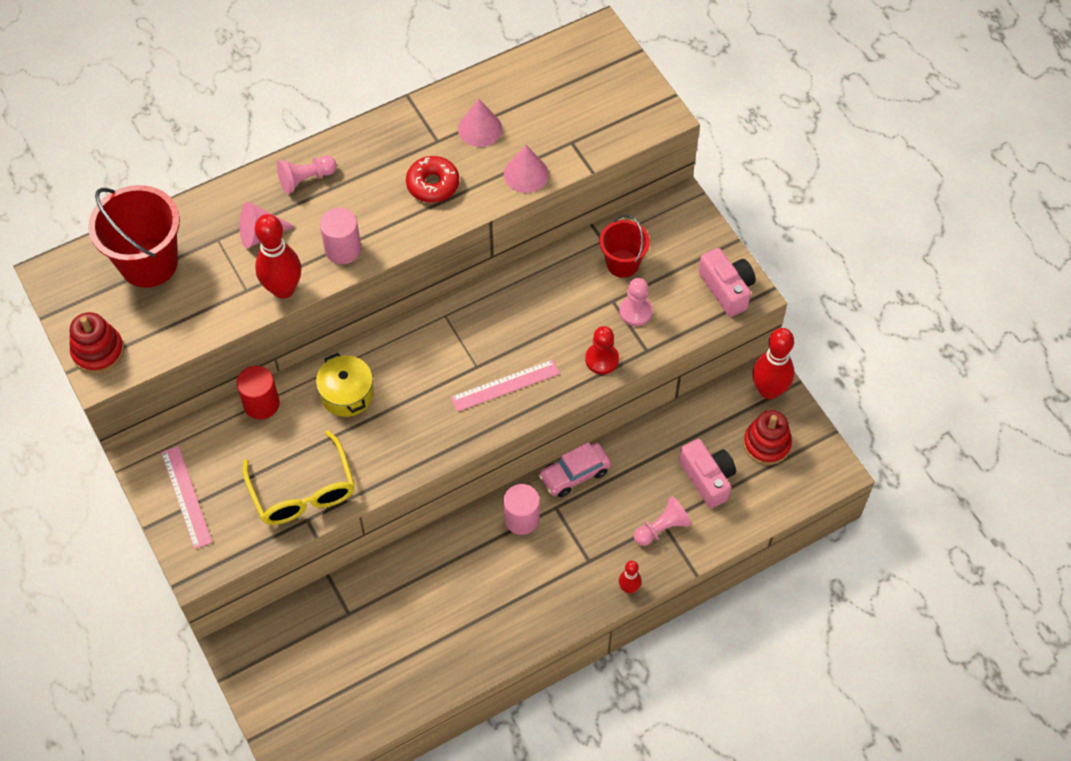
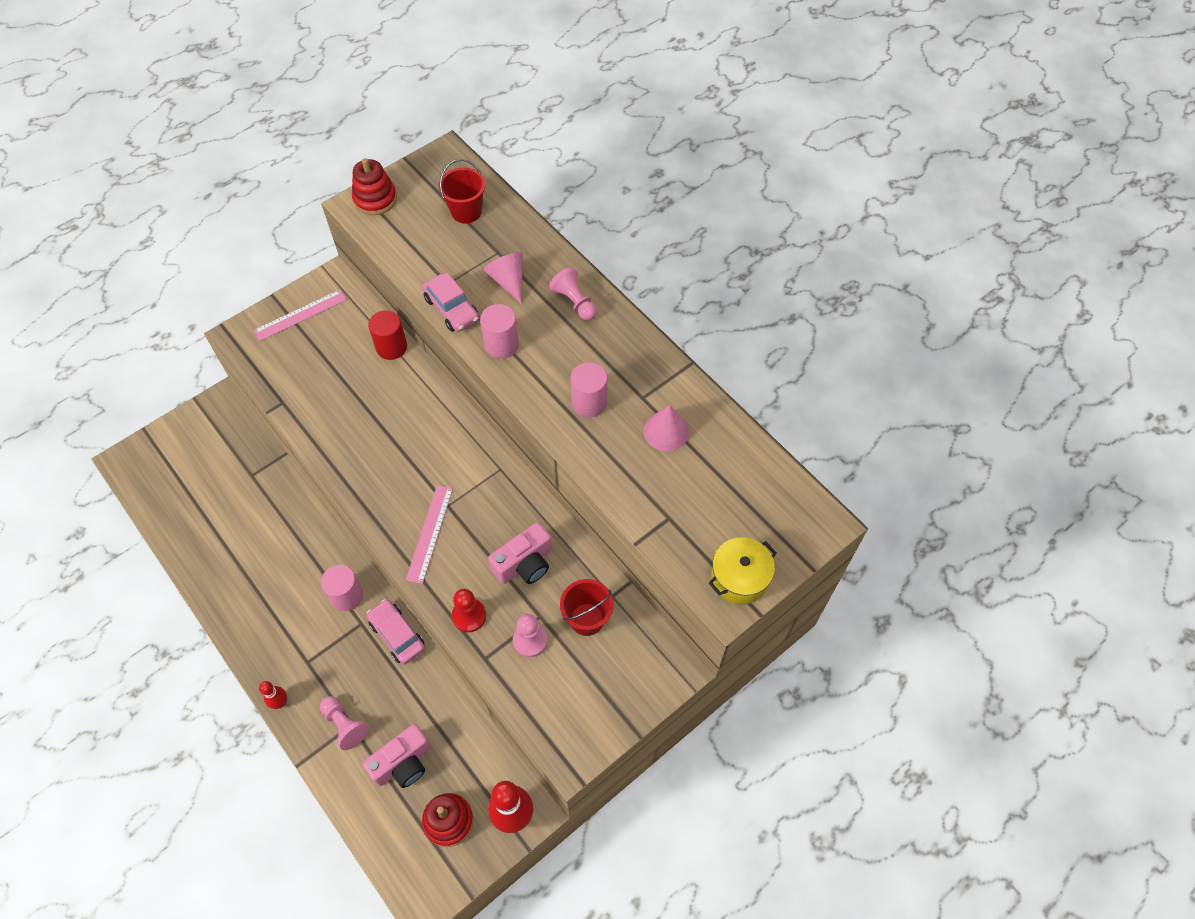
camera: 80 degrees right, 0 degrees up
red bucket [88,185,180,288] -> red bucket [439,159,486,223], size x0.60
yellow glasses [243,431,355,525] -> none
red bowling pin [255,214,301,299] -> pink car [422,273,479,332]
yellow pot [316,353,374,417] -> yellow pot moved to [709,537,776,604]
red donut [406,156,459,203] -> pink cylinder [570,362,607,418]
pink ruler [451,359,560,412] -> pink ruler turned 45 degrees clockwise [406,485,453,584]
pink cone [504,145,549,193] -> none
pink camera [698,248,756,317] -> pink camera moved to [488,522,552,584]

